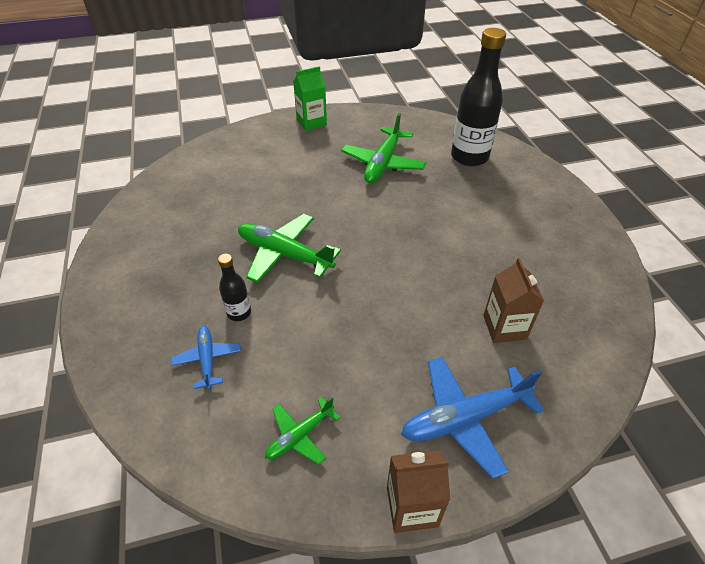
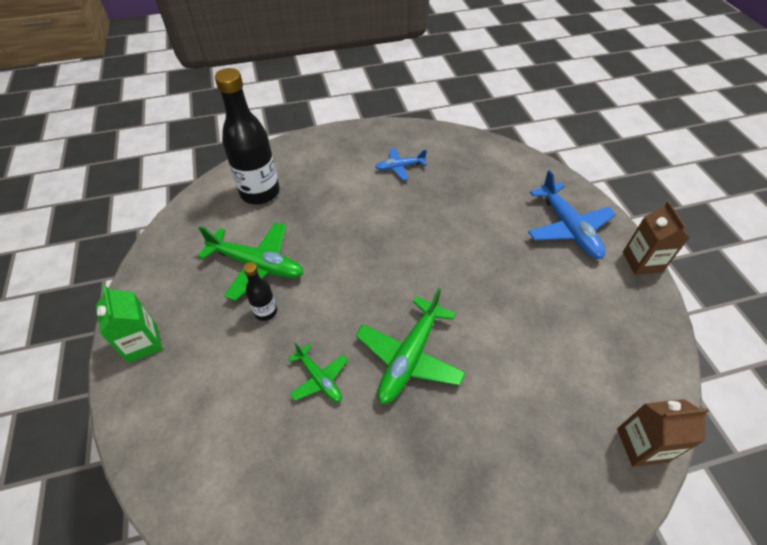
camera: 90 degrees left, 5 degrees up
blue plane [171,326,241,389] -> blue plane moved to [375,148,427,180]
black bottle [218,254,251,321] -> black bottle moved to [243,262,277,321]
green plane [265,397,340,465] -> green plane moved to [288,343,348,402]
brown carton [483,258,544,343] -> brown carton moved to [617,399,709,467]

